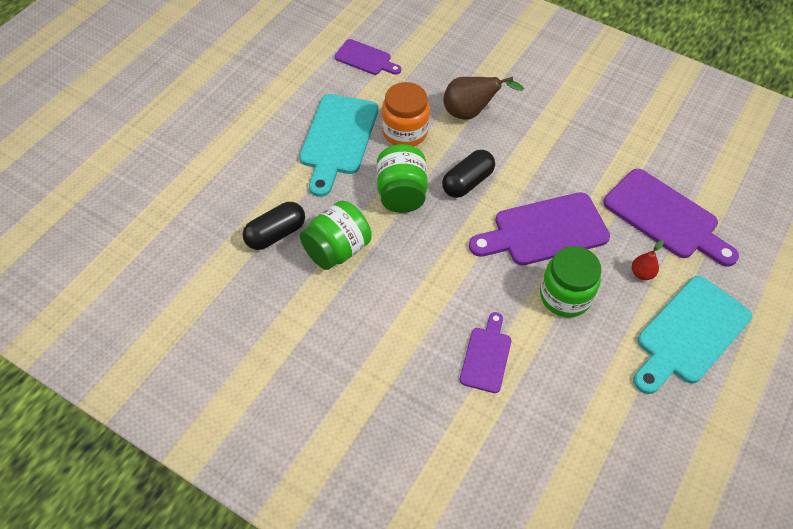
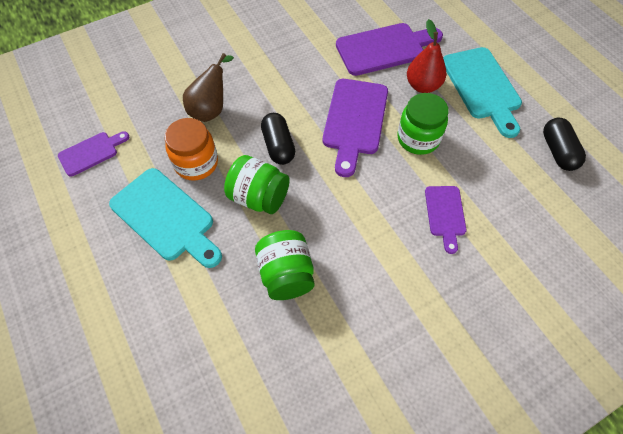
camera: 60 degrees left, 5 degrees up
black capsule [243,202,305,250] -> black capsule moved to [543,118,586,171]
purple cutting board [460,312,511,393] -> purple cutting board turned 135 degrees counterclockwise [425,186,467,254]
red pear [632,240,664,280] -> red pear [407,19,446,93], size x1.84

